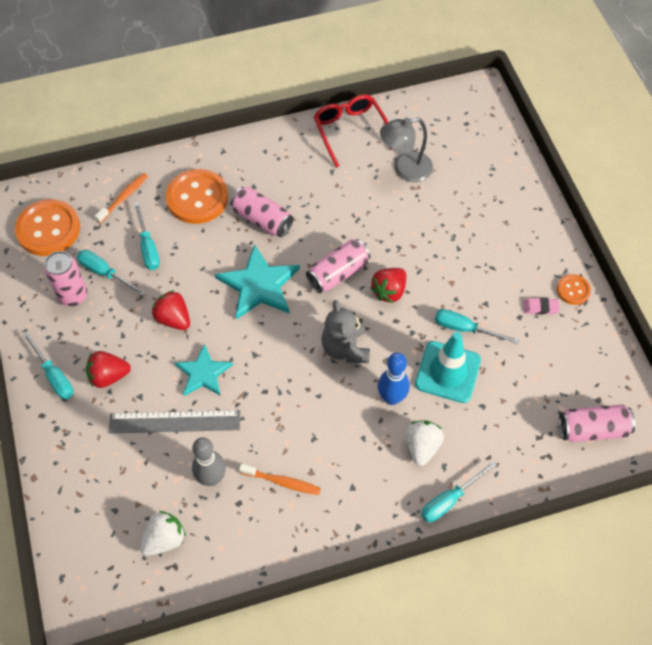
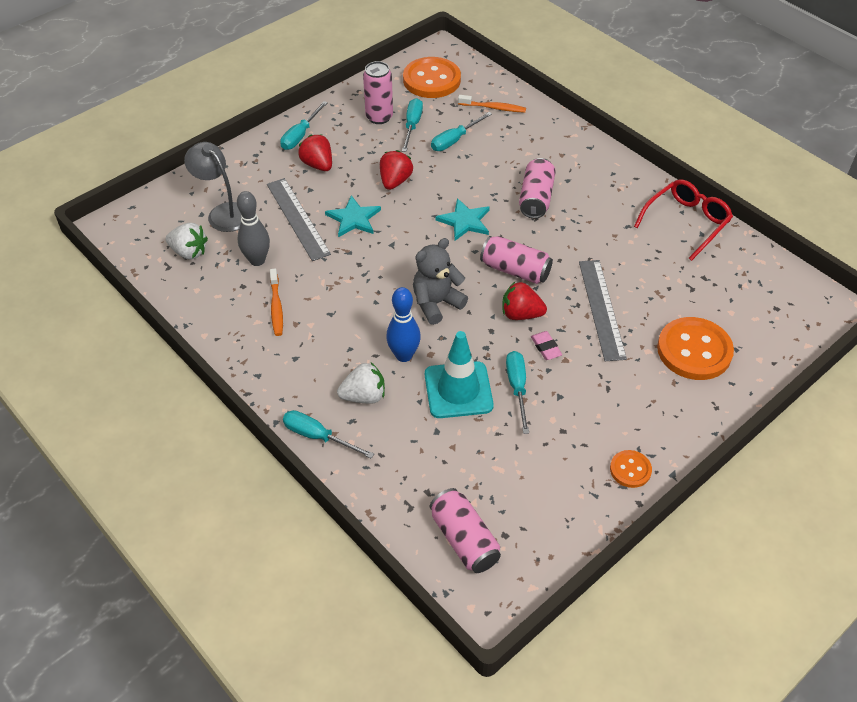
camera: 65 degrees right, 10 degrees down
orange button [166,169,228,224] -> orange button moved to [657,317,734,380]
turquoise star [215,244,300,320] -> turquoise star [435,198,490,241], size x0.65
grey lamp [380,117,433,182] -> grey lamp moved to [184,142,241,232]
pink eraser [523,298,560,315] -> pink eraser moved to [531,331,562,360]
none -> grey ruler [579,260,627,361]

